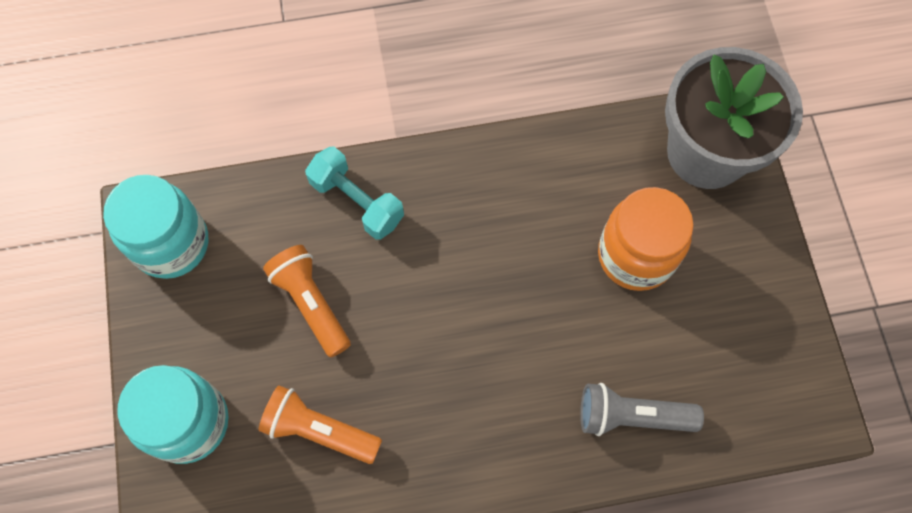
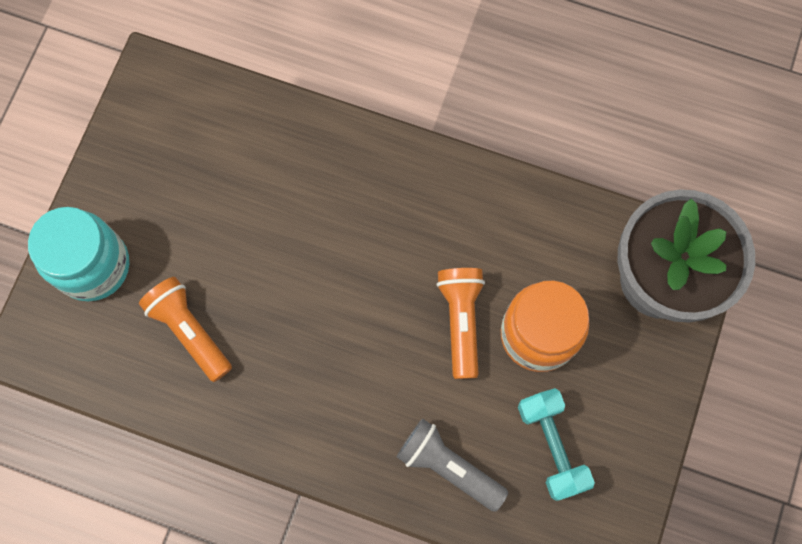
camera: 30 degrees right, 5 degrees up
turquoise jar [103,175,208,279] -> none
orange flashlight [263,245,351,357] -> orange flashlight moved to [436,268,485,379]
turquoise dumbbell [305,147,404,240] -> turquoise dumbbell moved to [518,388,595,501]

